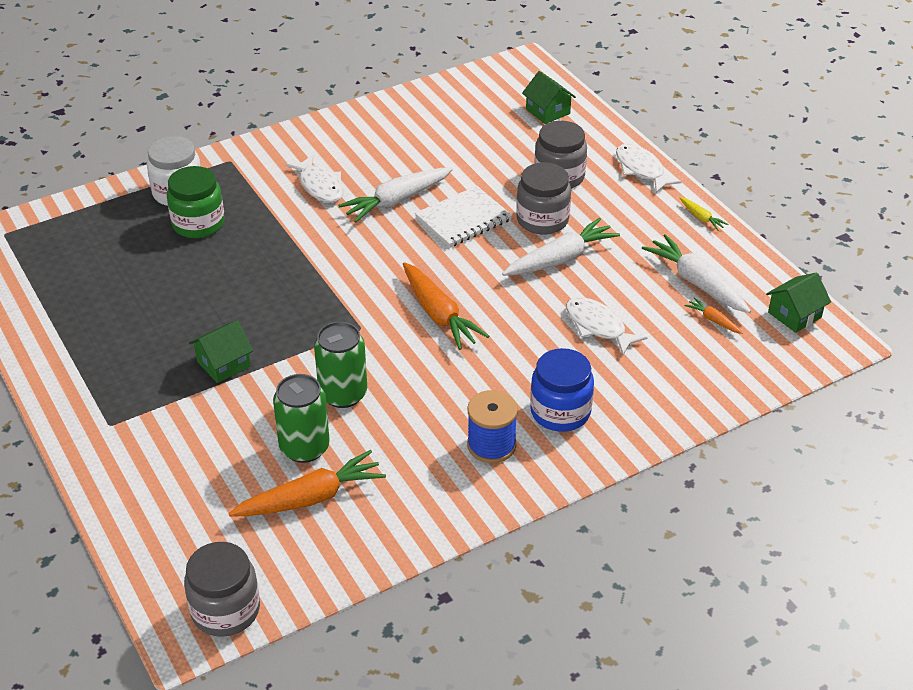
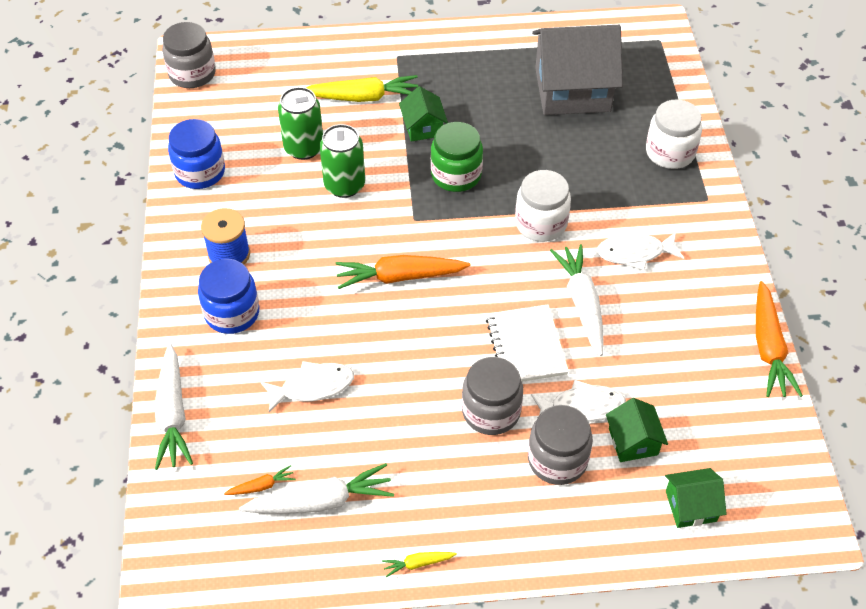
camera: 115 degrees right, 10 degrees up
green jar [167,166,225,238] -> green jar moved to [431,122,483,192]
orange carrot [229,450,386,516] -> orange carrot moved to [756,281,803,397]
white carrot [502,218,620,276] -> white carrot moved to [154,343,193,470]
white fish [616,144,682,193] -> white fish moved to [531,380,626,422]
green house [766,273,831,333] -> green house moved to [606,398,668,462]
none -> blue jar [168,119,225,189]
none -> yellow carrot [306,75,418,102]
none -> white jar [515,170,571,242]
none -> grey house [532,25,623,115]

